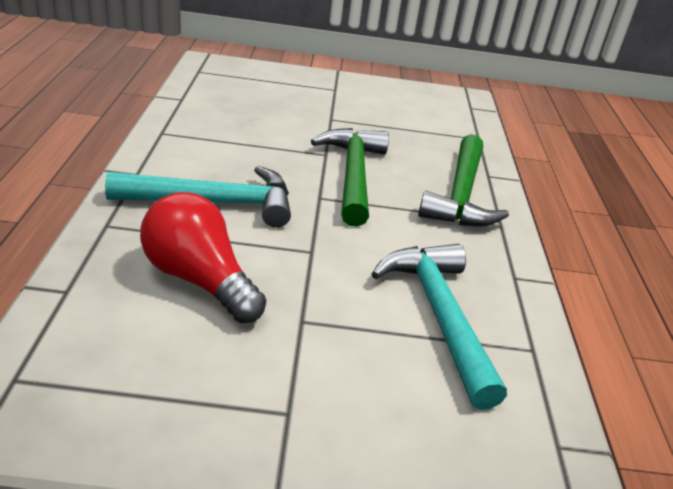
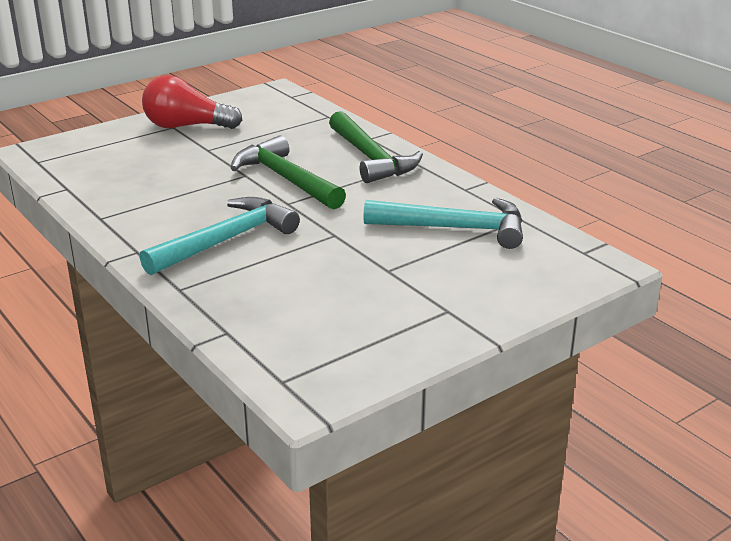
camera: 35 degrees left, 5 degrees down
red light bulb [140,192,266,323] -> red light bulb moved to [142,75,242,129]
turquoise hammer [372,244,507,410] -> turquoise hammer turned 150 degrees clockwise [363,198,523,249]

